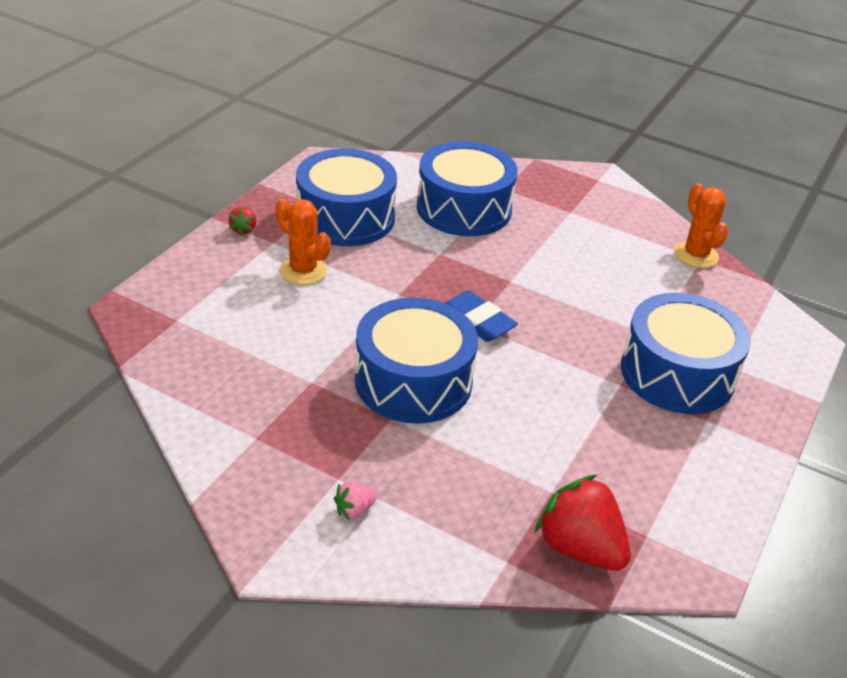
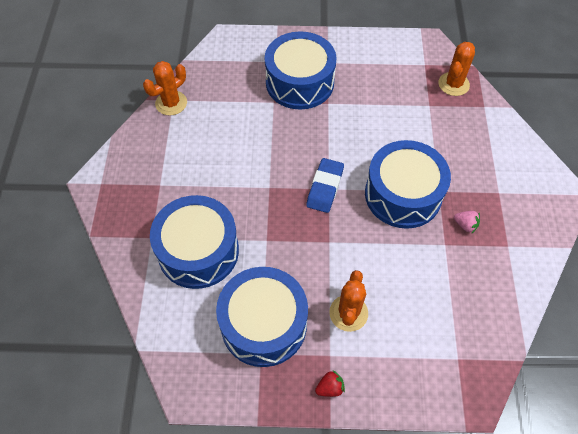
camera: 115 degrees left, 20 degrees up
pink strawberry [334,482,377,520] -> pink strawberry moved to [454,211,480,234]
red strawberry [535,474,631,571] -> orange cactus [438,42,475,96]

